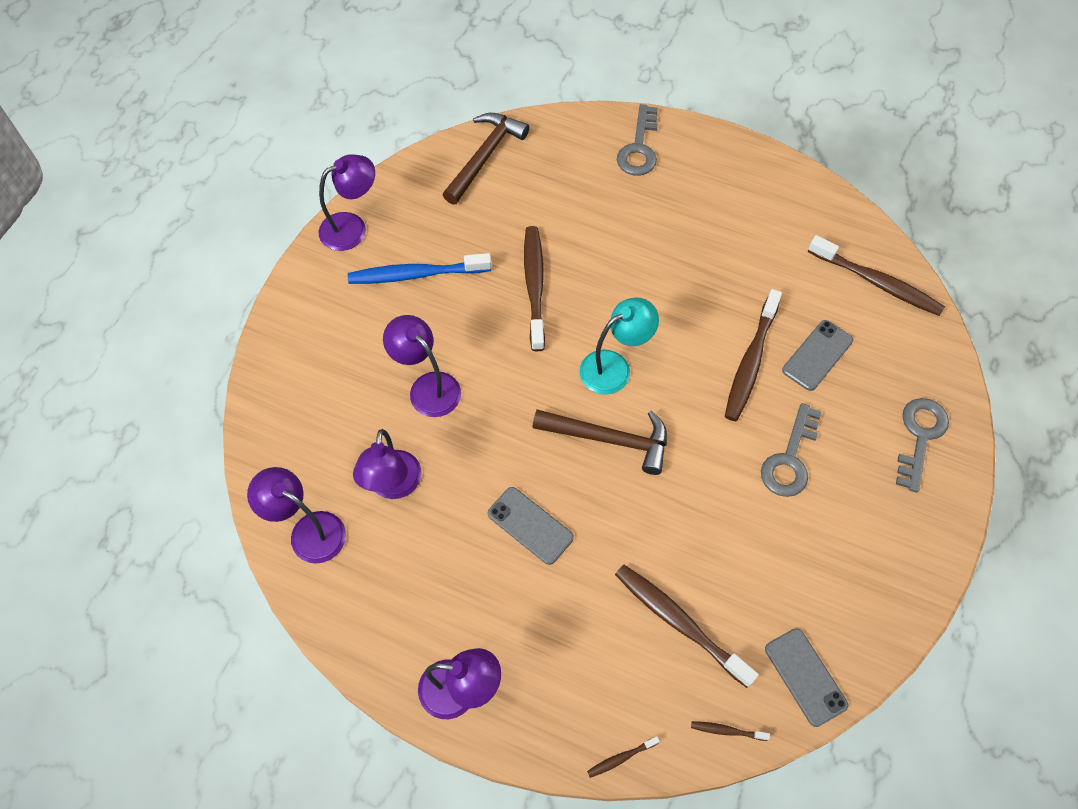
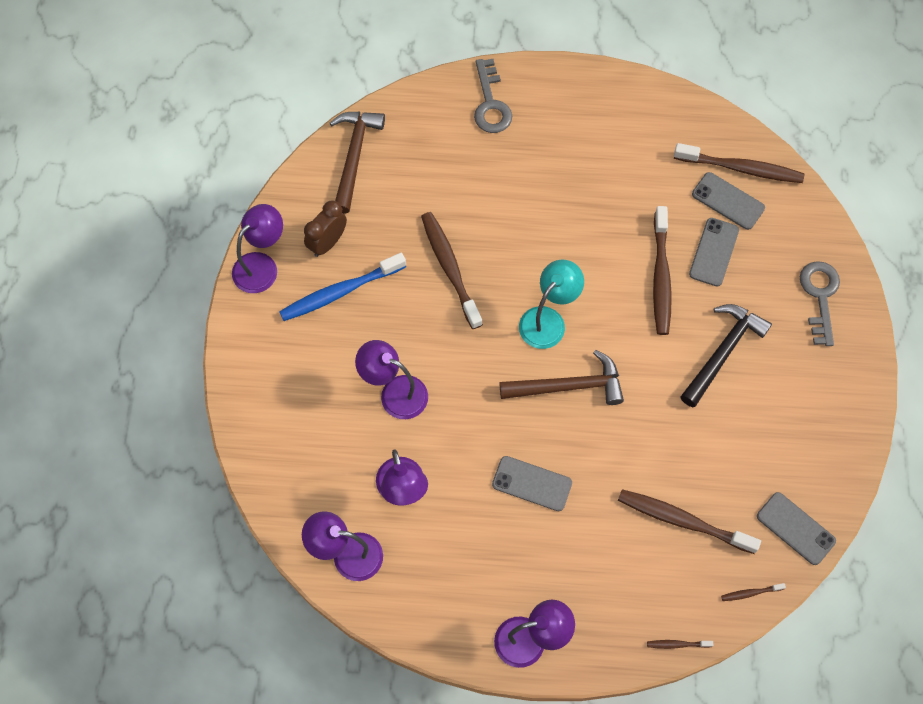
camera: 20 degrees left, 5 degrees up
brown toothbrush [587,736,660,778] -> brown toothbrush turned 45 degrees clockwise [647,640,713,649]
grey key [761,403,822,497] -> black hammer [680,304,772,407]
none -> brown clock [304,200,347,257]
none -> grey phone [692,172,765,230]

